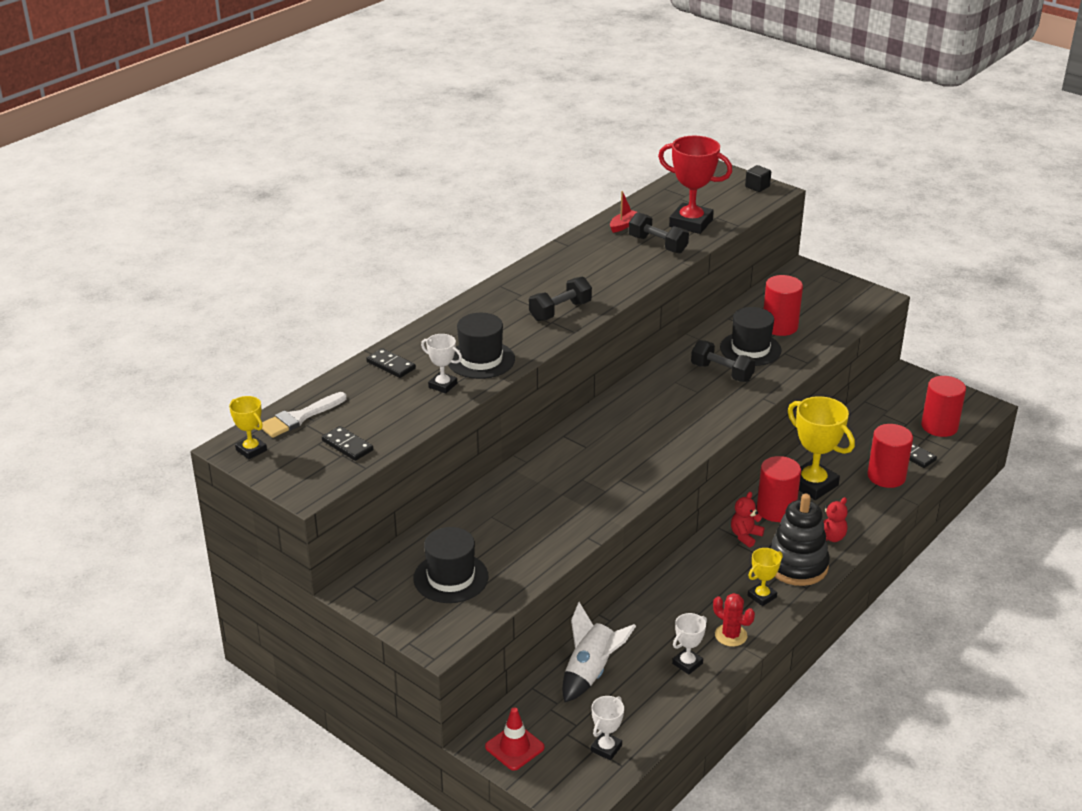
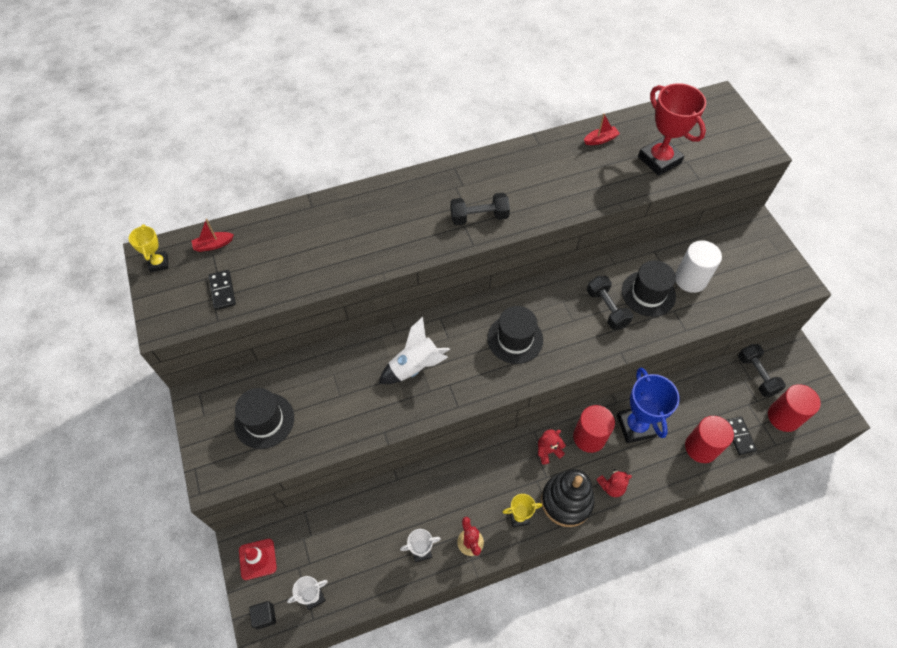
camera: 30 degrees right, 25 degrees up
white brush [262,392,347,438] -> red boat [192,218,234,252]
black domino [366,348,416,378] -> none
white trophy [421,334,462,394] -> none
black hat [448,313,515,379] -> black hat moved to [487,306,543,364]
white rocket [562,602,636,702] -> white rocket moved to [379,317,450,384]
black dumbbell [629,212,689,254] -> black dumbbell moved to [738,344,786,397]
black cube [745,165,771,192] -> black cube moved to [249,601,276,629]
red cylinder [763,275,803,336] -> white cylinder [675,240,722,293]
yellow trophy [788,396,855,500] -> blue trophy [617,368,680,443]

